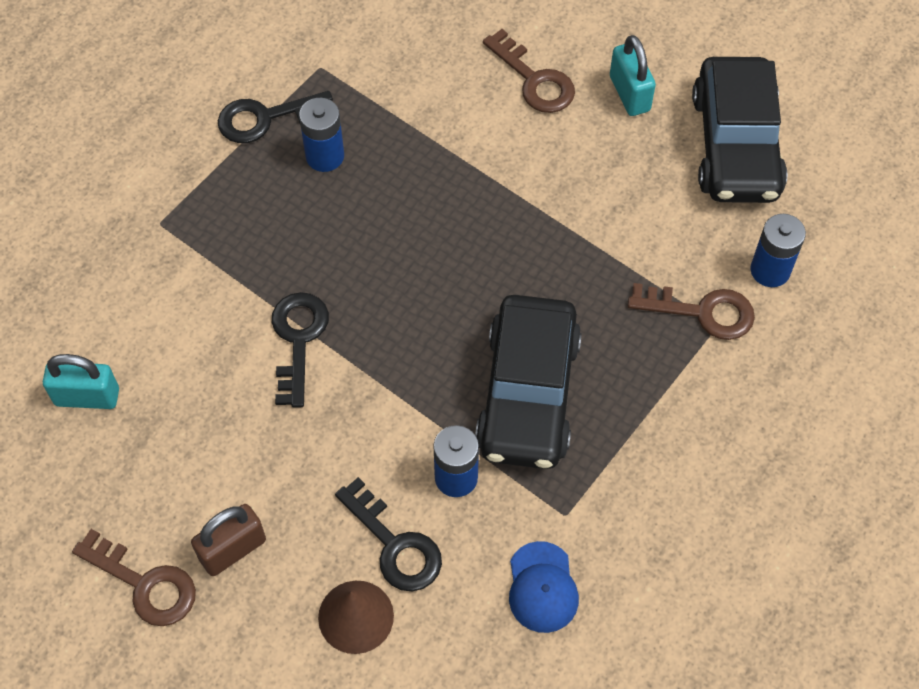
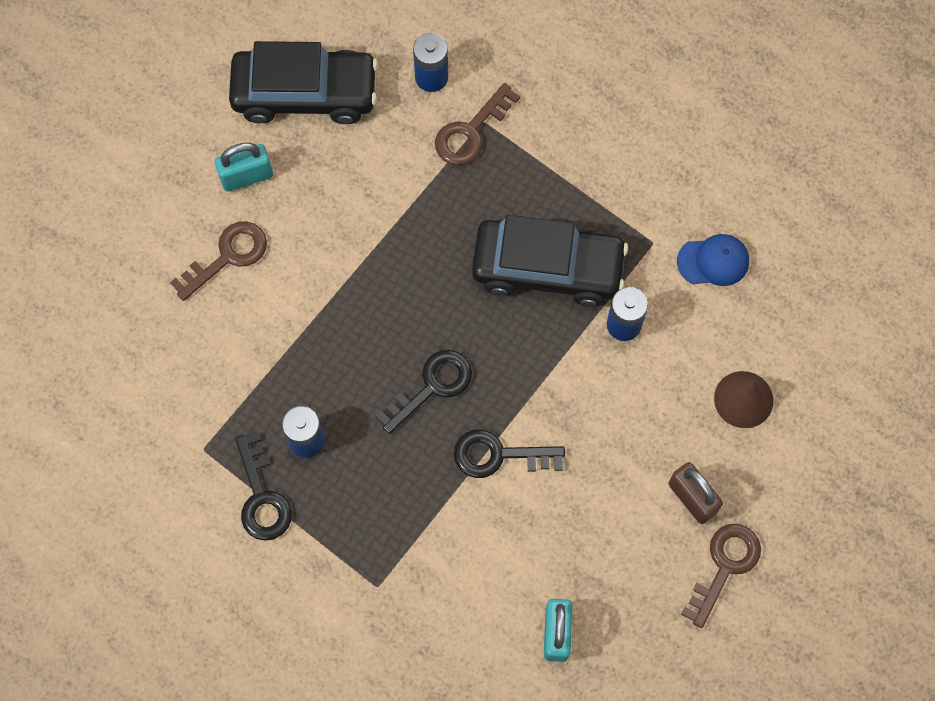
camera: 90 degrees left, 10 degrees up
black key [335,477,442,591] -> black key moved to [375,350,472,434]
brown key [628,283,755,340] -> brown key turned 150 degrees counterclockwise [435,83,520,165]

